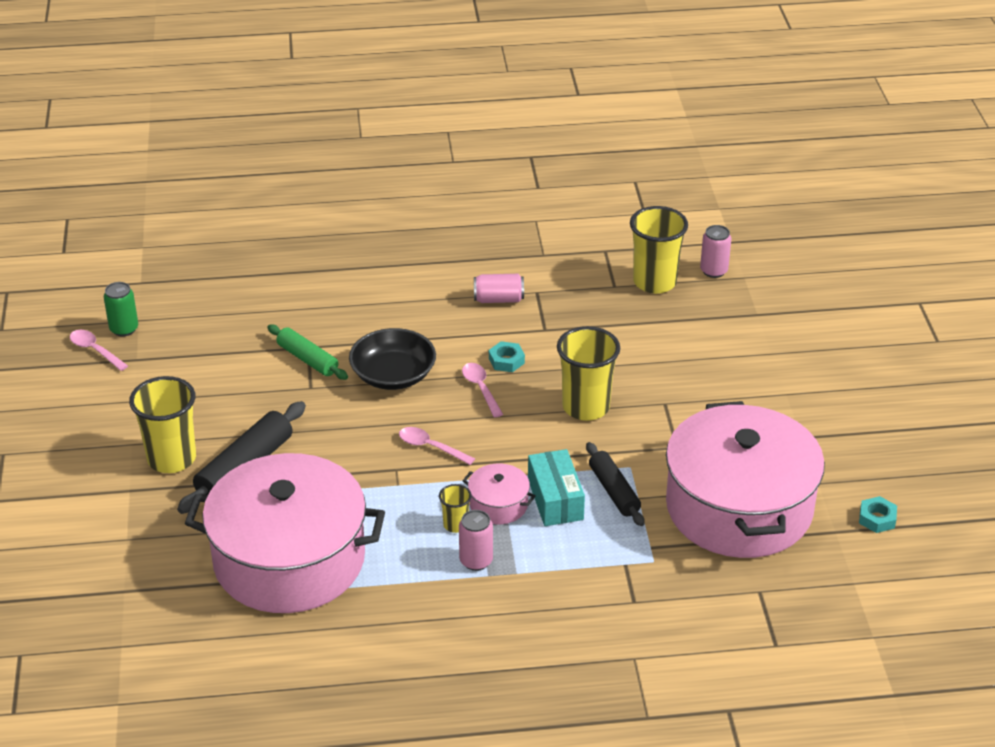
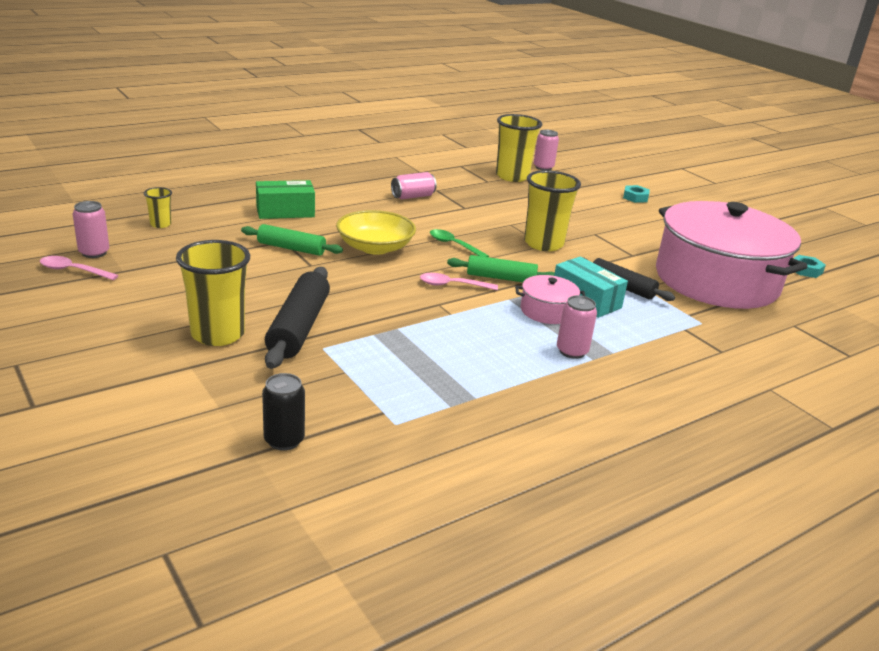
camera: 30 degrees left, 10 degrees down
green can [104,282,138,337] -> pink can [73,201,109,258]
pink pot [185,453,385,613] -> none
black bowl [349,328,436,390] -> yellow bowl [336,210,416,255]
yellow cup [439,484,472,533] -> yellow cup moved to [144,187,172,228]
pink spoon [462,363,503,417] -> green spoon [430,229,489,257]
turquoise nut [489,341,525,372] -> turquoise nut moved to [623,185,650,203]
none -> green box [256,180,315,219]
none -> black can [262,373,305,451]
none -> green rolling pin [447,255,555,282]

